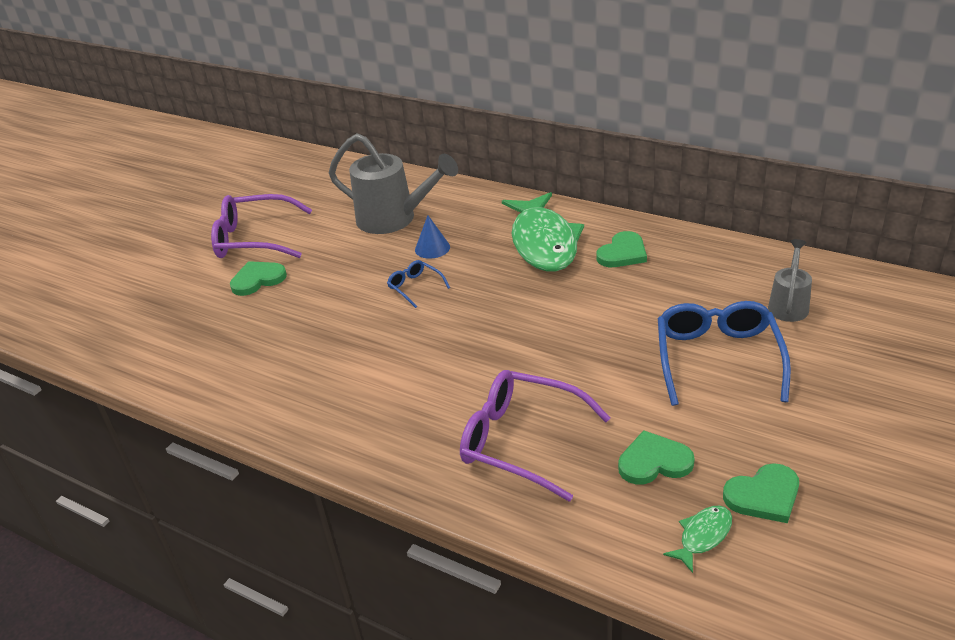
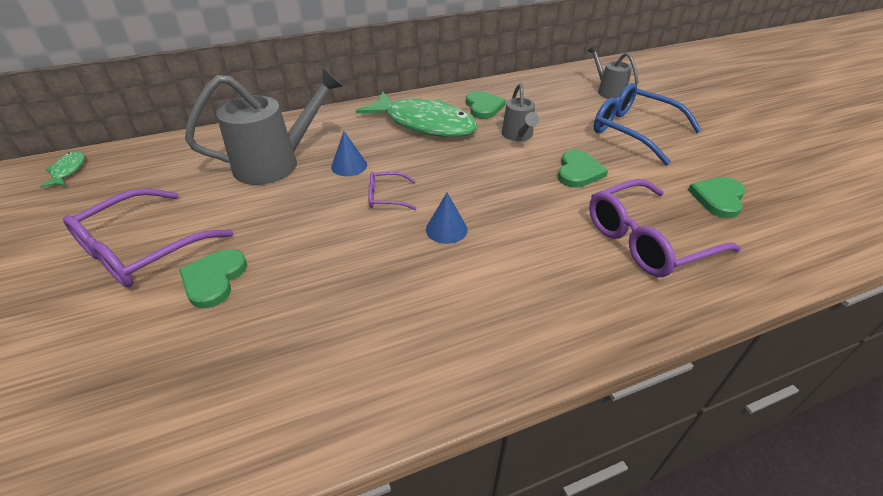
camera: 55 degrees left, 5 degrees up
blue glasses [387,260,450,308] -> purple glasses [368,172,416,210]
green fish [663,506,732,573] -> green fish moved to [39,151,85,188]
green heart [723,463,799,523] -> green heart moved to [558,150,608,188]
none -> blue cone [426,193,468,244]
none -> grey watering can [502,83,539,141]

